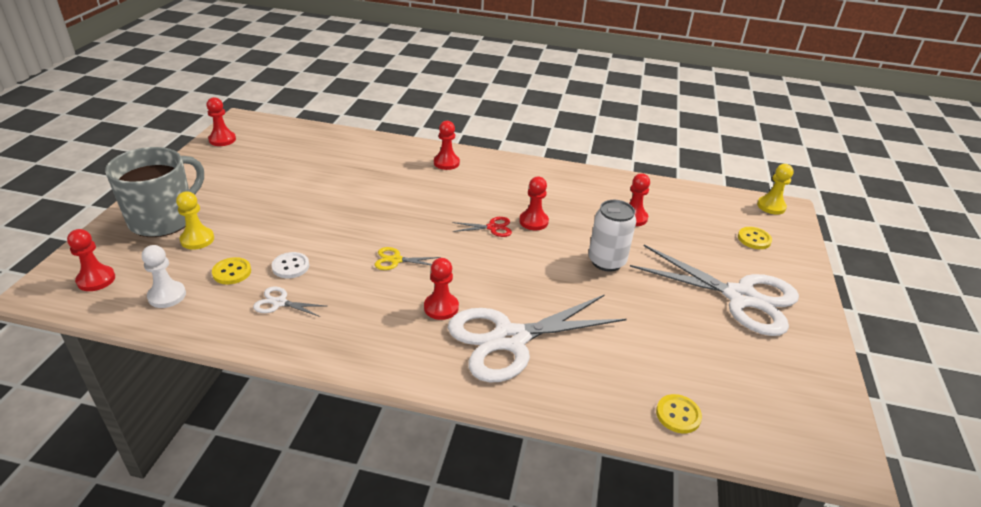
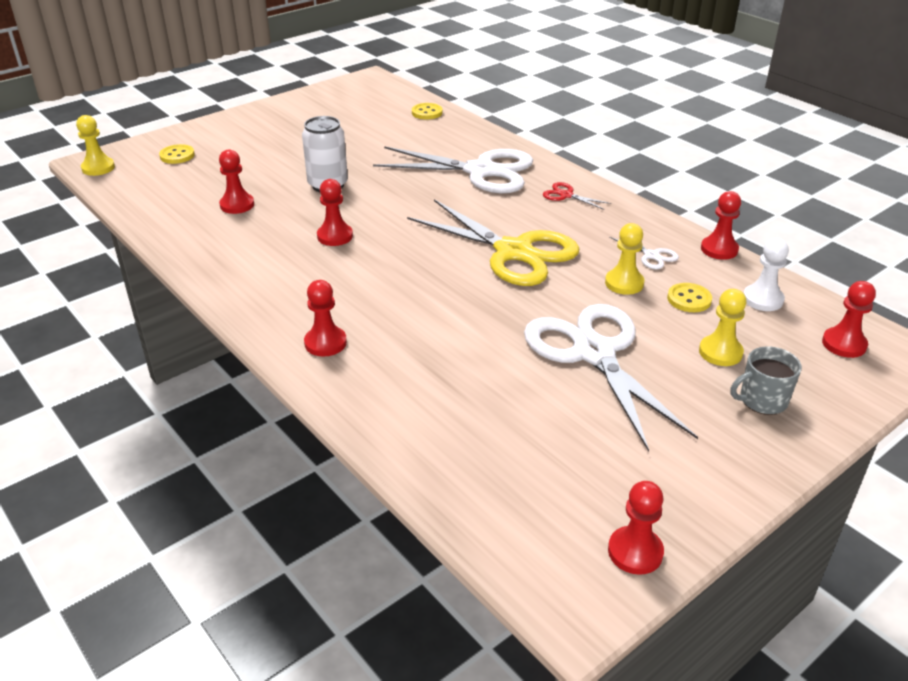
camera: 140 degrees left, 0 degrees up
grey mug [105,147,204,237] -> grey mug [730,346,802,415], size x0.51
white button [272,252,309,278] -> yellow pawn [605,223,644,295]
yellow scissors [375,247,440,270] -> yellow scissors [407,199,579,286], size x2.47
red pawn [424,258,459,320] -> red pawn moved to [701,191,741,260]
red scissors [452,217,512,237] -> red scissors moved to [543,182,611,210]
white scissors [630,245,799,336] -> white scissors moved to [524,304,698,452]

